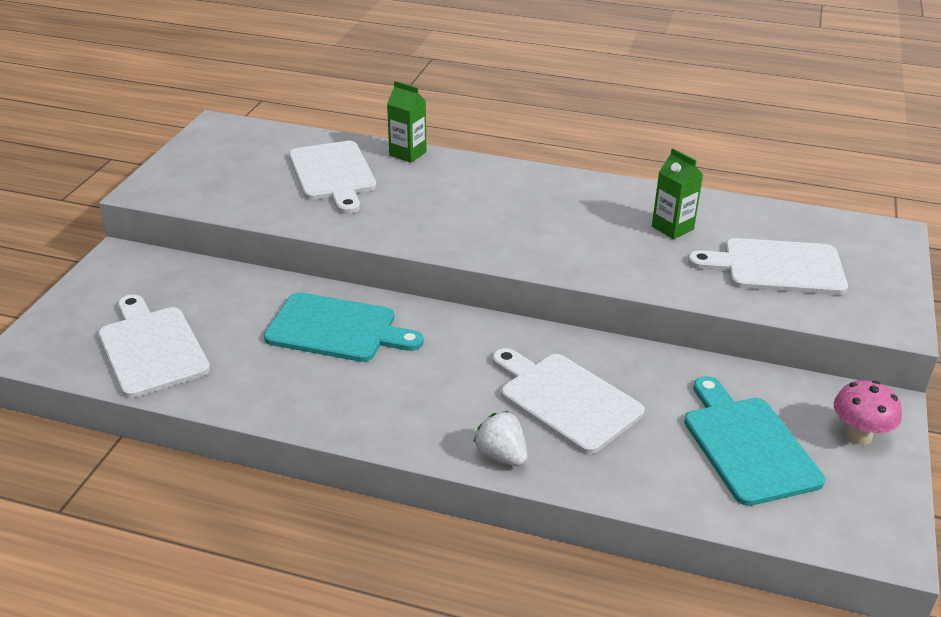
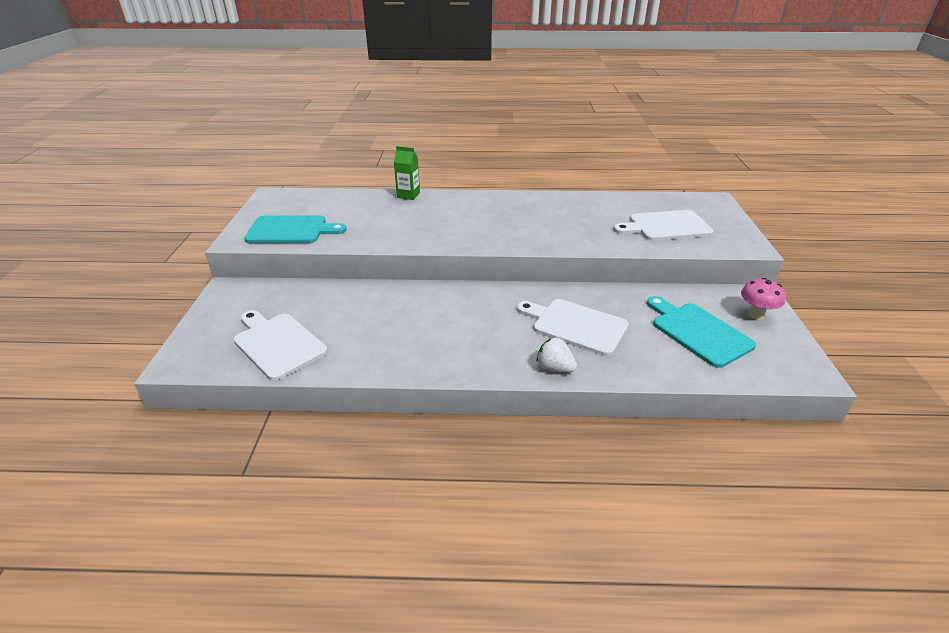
camera: 15 degrees left, 0 degrees up
turquoise cutting board [264,292,424,362] -> turquoise cutting board moved to [244,215,347,243]
white cutting board [289,141,377,214] -> none
green carton [652,148,703,239] -> none

